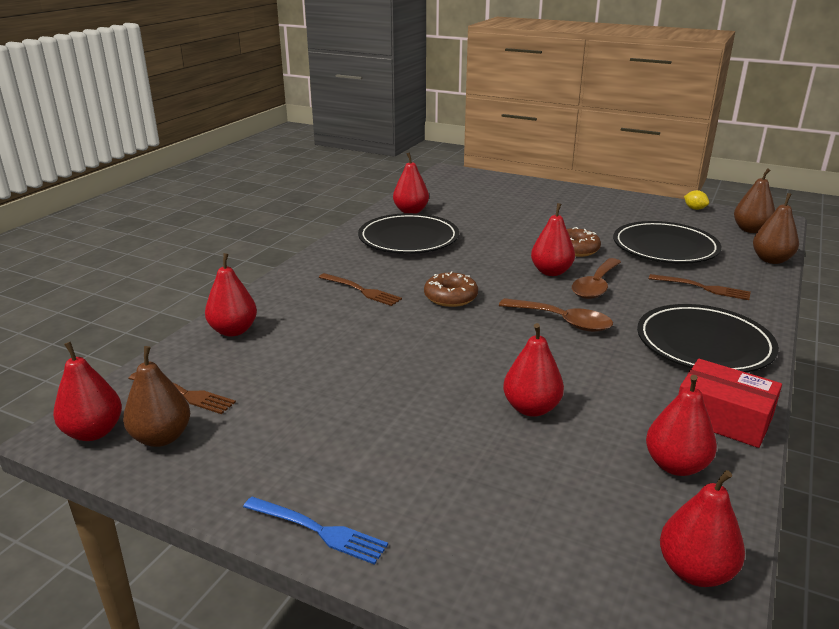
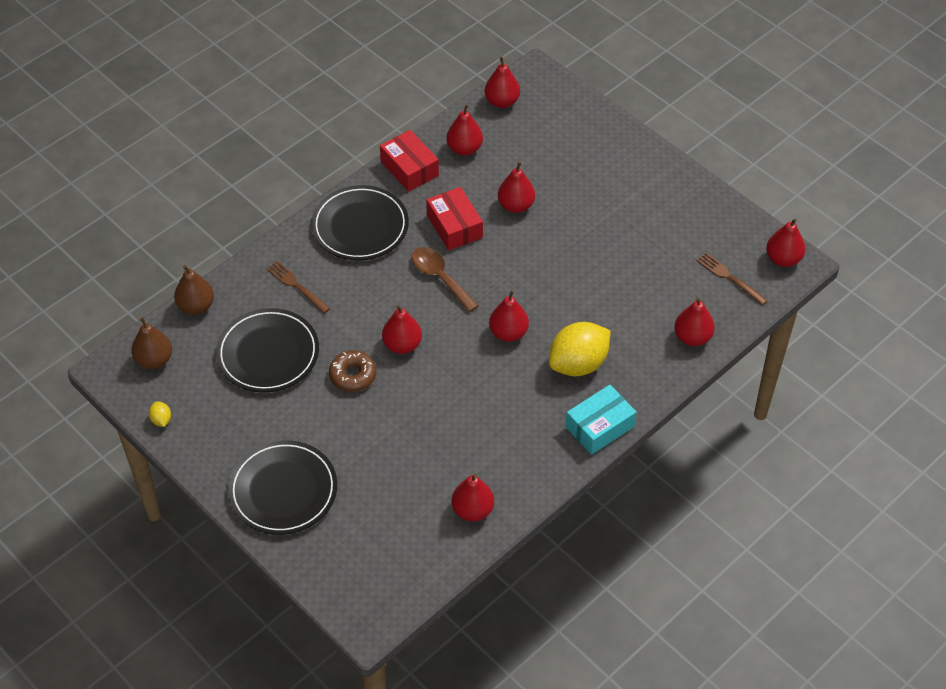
camera: 160 degrees left, 25 degrees up
brown pear [123,346,190,447] -> none
blue fork [243,497,388,565] -> none
brown fork [319,273,402,306] -> yellow lemon [549,322,611,376]
black plate [358,213,459,254] -> black plate moved to [228,440,337,535]
brown donut [424,271,478,307] -> red pear [489,290,529,342]
brown spoon [572,258,621,299] -> none
none -> red box [426,187,483,250]
none -> turquoise box [566,385,637,455]

